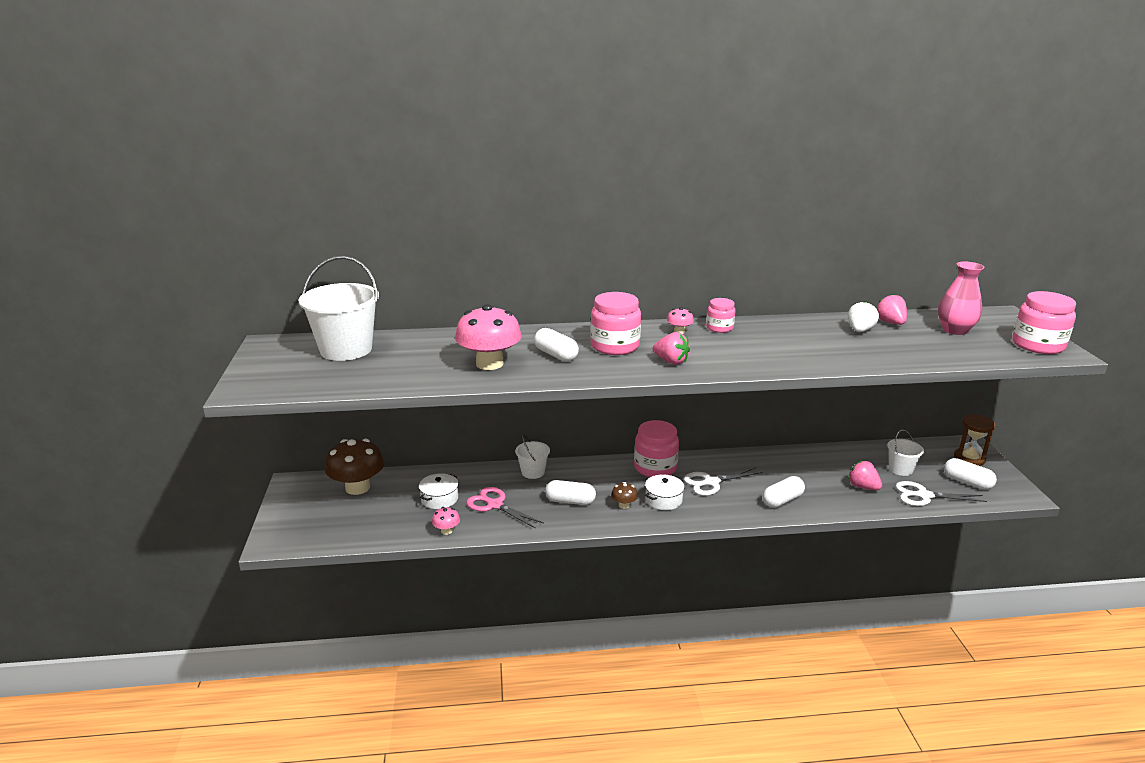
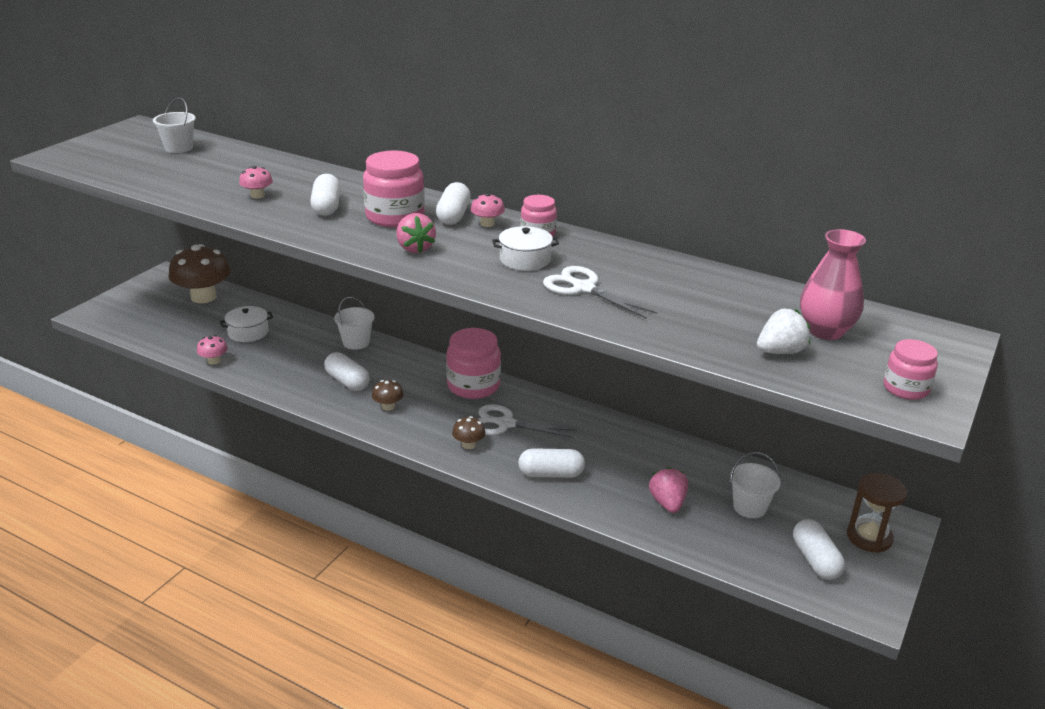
camera: 35 degrees right, 5 degrees up
white bucket [299,256,379,361] -> white bucket [153,98,196,153], size x0.52
pink mushroom [455,304,522,370] -> pink mushroom [239,166,273,199], size x0.45
pink scissors [466,487,544,529] -> none
white pot [645,474,684,510] -> white pot moved to [492,226,559,271]
white strawberry [848,301,879,332] -> white strawberry moved to [757,309,810,354]
pink strawberry [877,293,907,325] -> none
white scissors [896,481,987,506] -> white scissors moved to [543,266,657,319]
pink jar [1012,291,1076,354] -> pink jar [883,339,938,400], size x0.58
none -> white capsule [436,182,471,225]
none -> brown mushroom [452,416,486,449]

